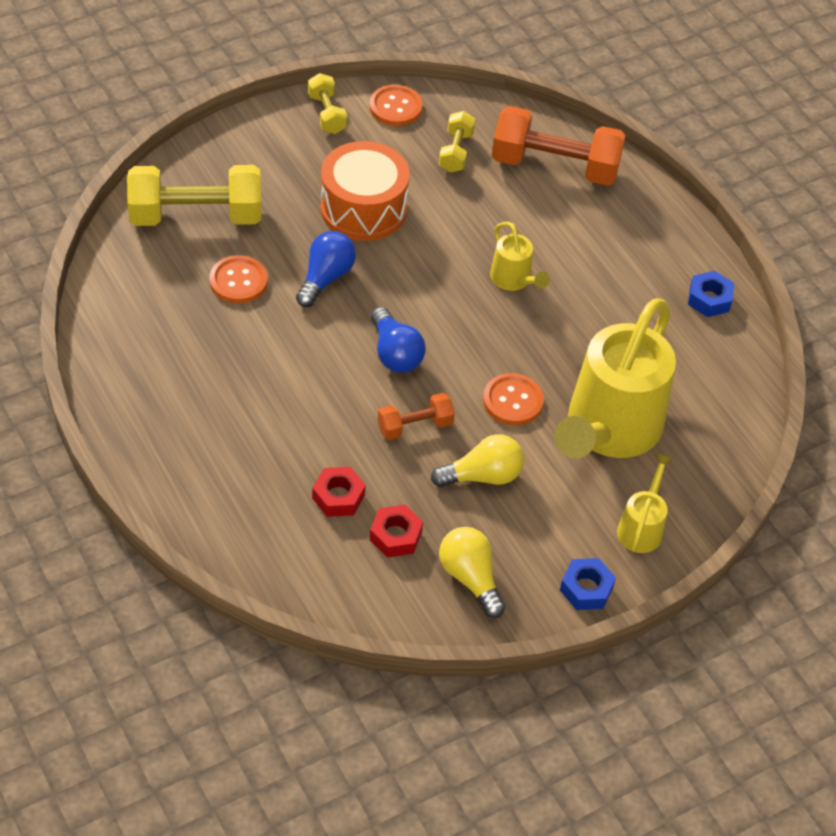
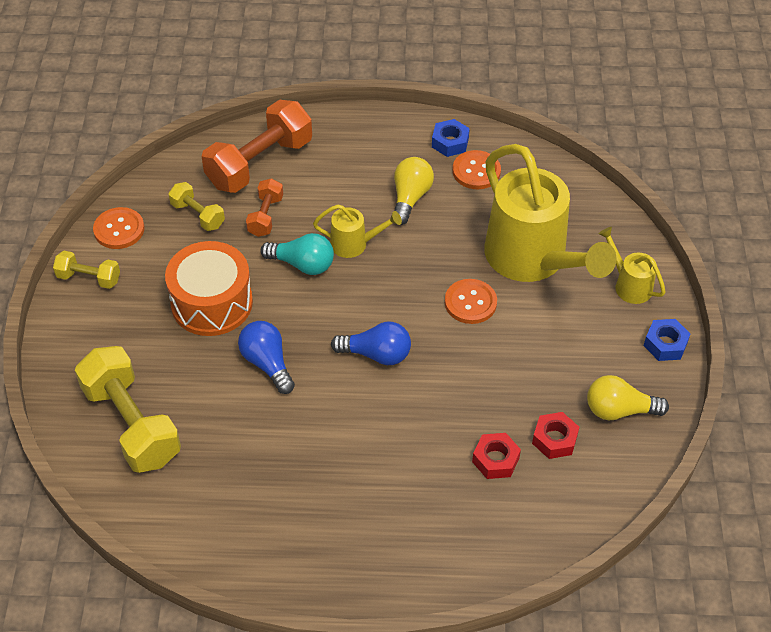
camera: 55 degrees left, 0 degrees up
yellow dumbbell [127,165,261,226] -> yellow dumbbell turned 60 degrees counterclockwise [75,346,181,473]
orange button [210,255,268,303] -> orange button moved to [452,150,501,189]
orange dumbbell [378,393,455,440] -> orange dumbbell moved to [246,178,283,237]
yellow light bulb [431,434,524,487] -> yellow light bulb moved to [394,157,434,225]
none -> turquoise light bulb [260,233,334,275]

